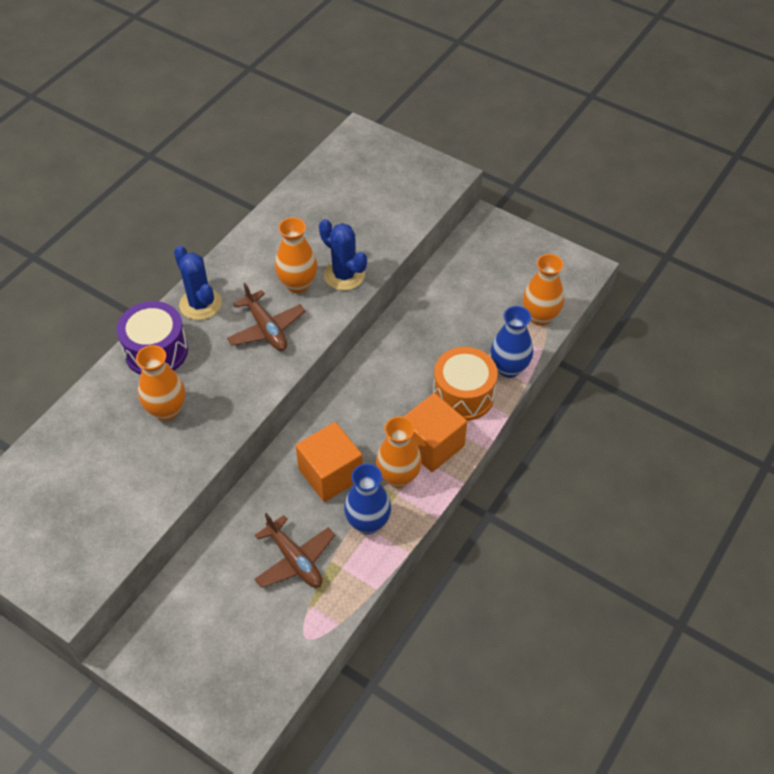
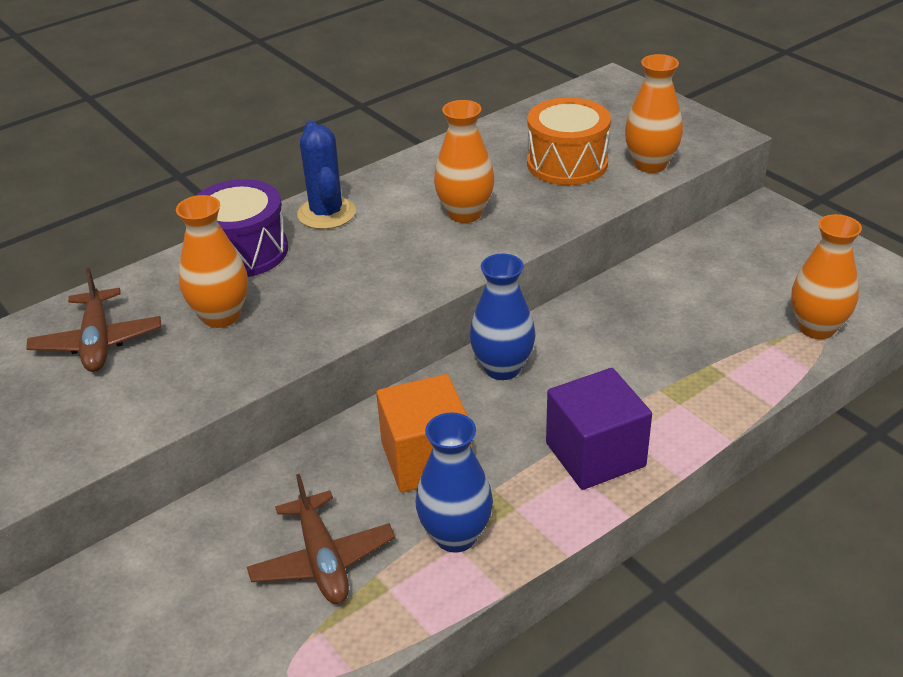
camera: 20 degrees right, 15 degrees down
brown plane [227,283,305,351] -> brown plane moved to [26,268,161,372]
blue cactus [319,219,367,291] -> none
orange vase [376,417,422,488] -> orange vase moved to [625,54,683,173]
orange cube [403,393,467,472] -> purple cube [546,368,652,490]
orange drum [433,347,498,421] -> orange drum moved to [527,98,611,185]
blue vase [491,306,533,378] -> blue vase moved to [470,253,536,380]

